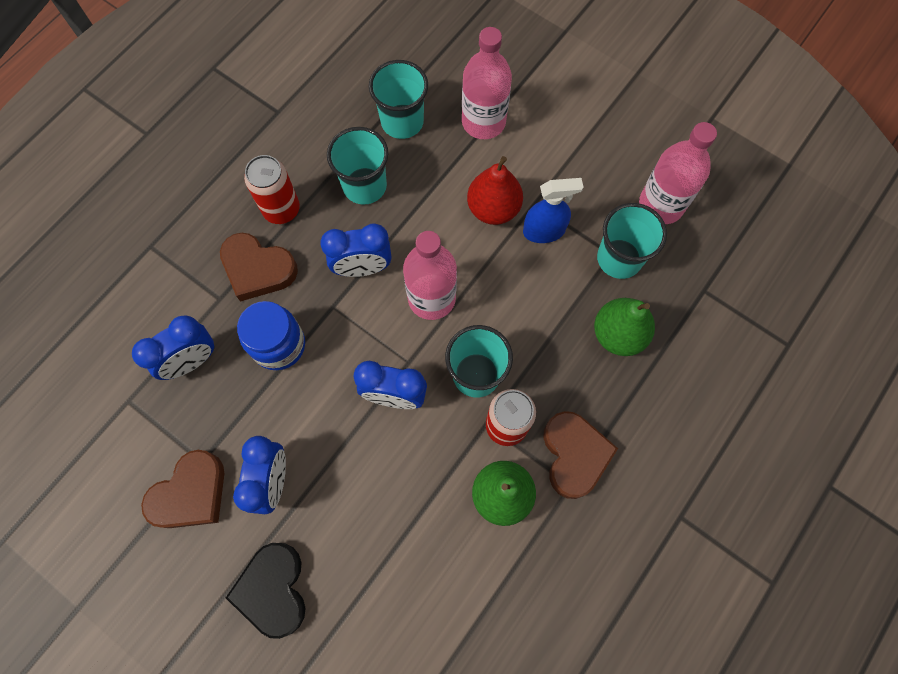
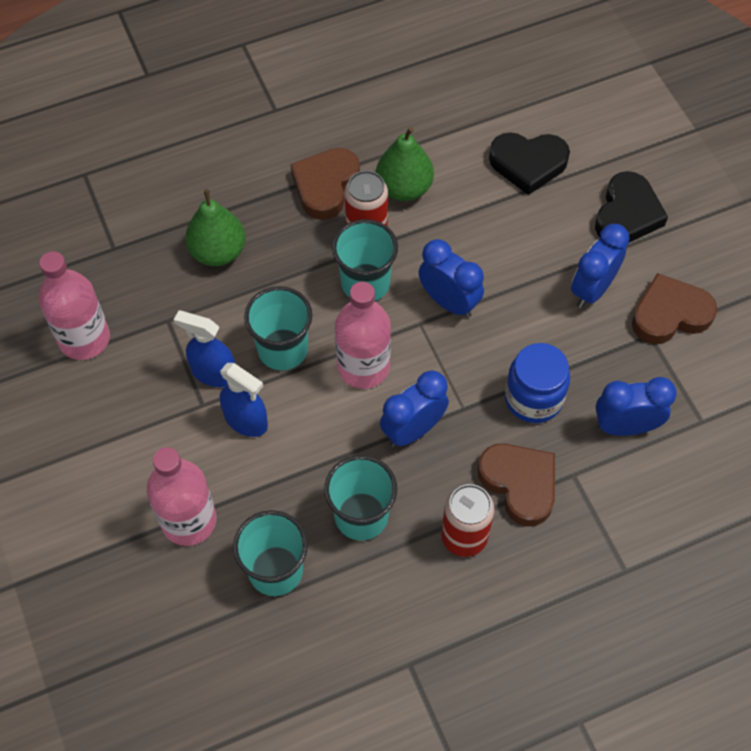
camera: 150 degrees left, 10 degrees down
blue clock [320,223,391,277] -> blue clock turned 60 degrees counterclockwise [380,370,449,447]
red pear [467,156,523,225] -> blue spray bottle [220,363,268,437]
turquoise cup [597,203,667,279] -> turquoise cup moved to [244,286,313,371]
none -> black heart [489,132,570,195]

